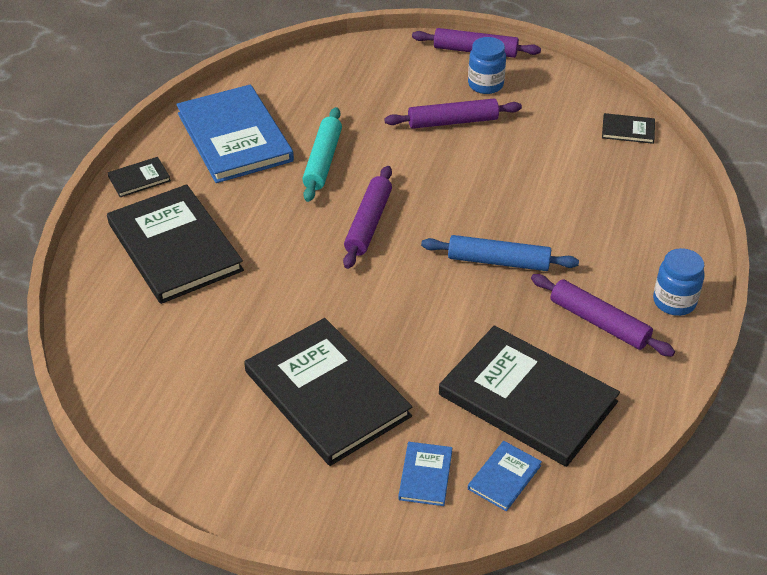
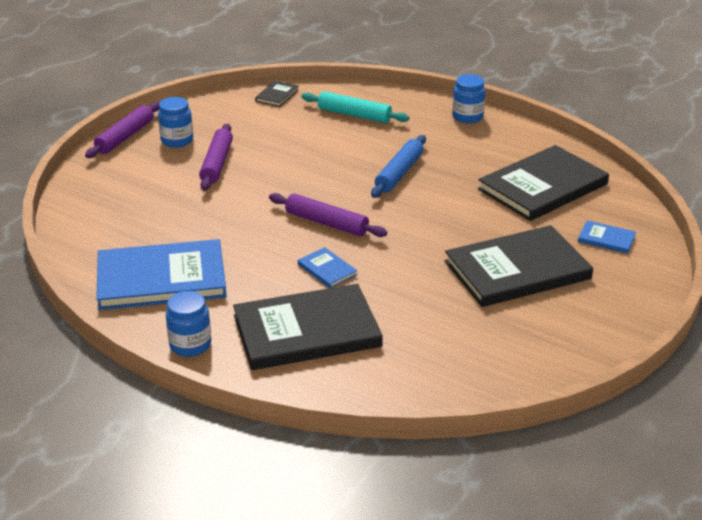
camera: 75 degrees left, 10 degrees down
black book [107,157,171,197] -> blue jar [166,291,211,357]
turquoise rolling pin [302,107,342,202] -> turquoise rolling pin moved to [301,91,409,123]
blue book [468,441,542,511] -> blue book moved to [298,247,357,288]
purple rolling pin [531,274,675,357] -> none

